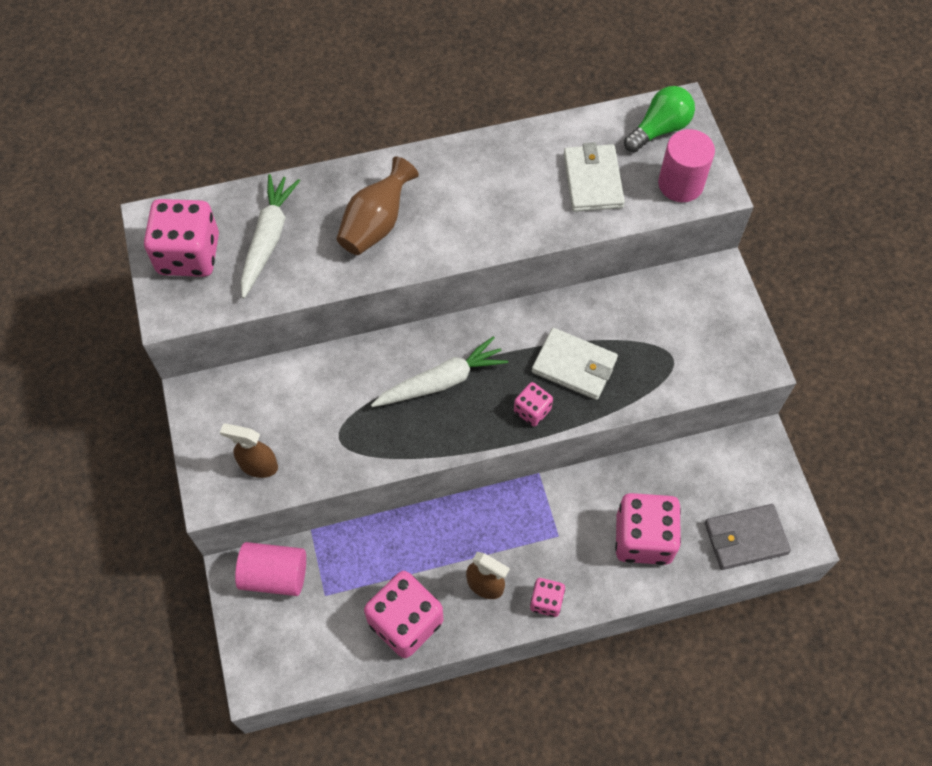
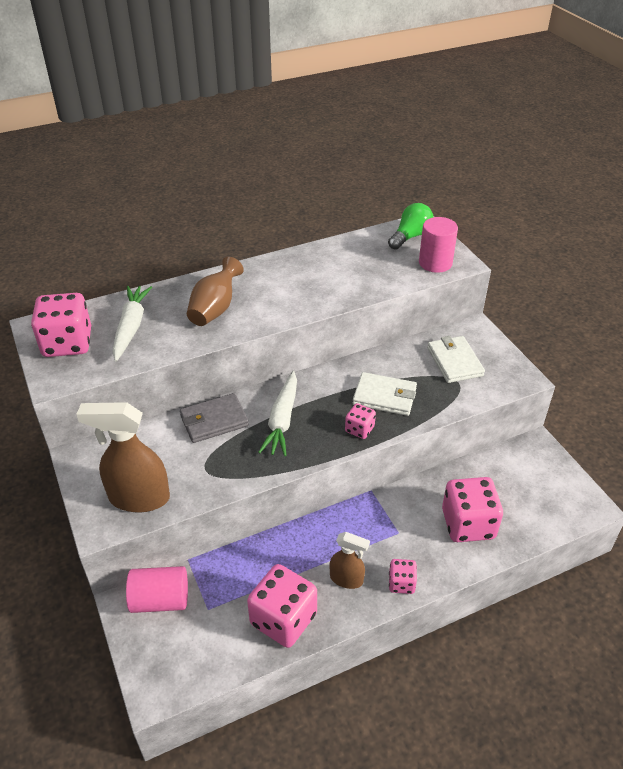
camera: 10 degrees left, 20 degrees down
brown spray bottle [220,423,278,478] -> brown spray bottle [76,402,170,512], size x1.77
white carrot [371,336,508,407] -> white carrot turned 135 degrees clockwise [258,371,297,456]
white wallet [563,142,625,212] -> white wallet moved to [427,336,485,383]
grey wallet [705,504,791,570] -> grey wallet moved to [180,393,249,443]

